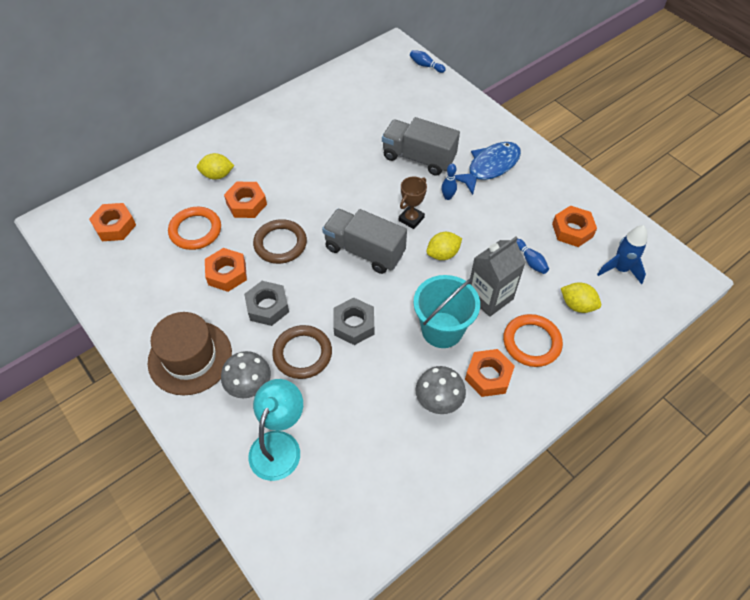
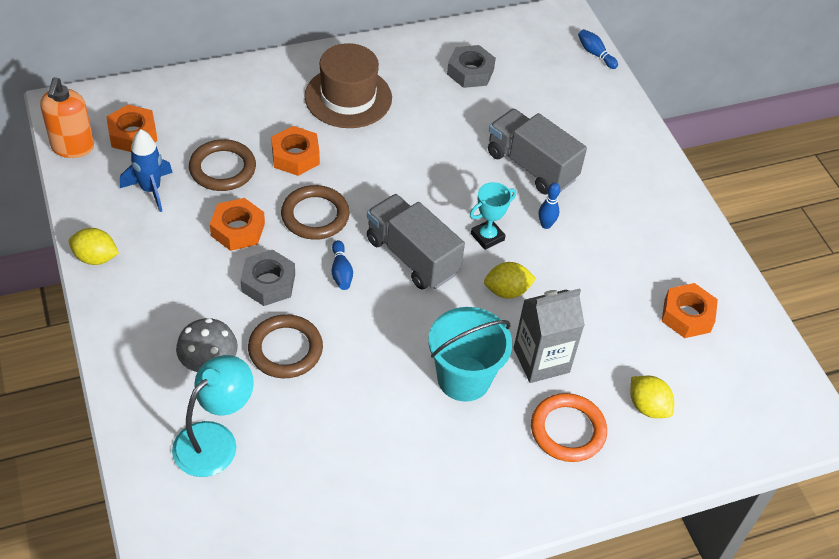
camera: 15 degrees right, 5 degrees down
brown hat [148,312,232,395] -> brown hat moved to [304,43,392,128]
orange ring [168,207,221,250] -> brown ring [189,139,256,191]
yellow lemon [197,153,235,180] -> yellow lemon moved to [69,228,119,265]
grey nut [333,298,374,345] -> grey nut moved to [447,45,496,88]
brown trophy [399,176,427,229] -> turquoise trophy [470,182,516,250]
grey mushroom [415,366,466,414] -> none
blue fish [455,142,521,195] -> none
orange nut [465,349,515,397] -> none
blue bowling pin [516,239,549,274] -> blue bowling pin moved to [332,240,353,290]
blue rocket [597,225,647,285] -> blue rocket moved to [120,129,173,212]
none -> orange soap dispenser [40,77,94,158]

